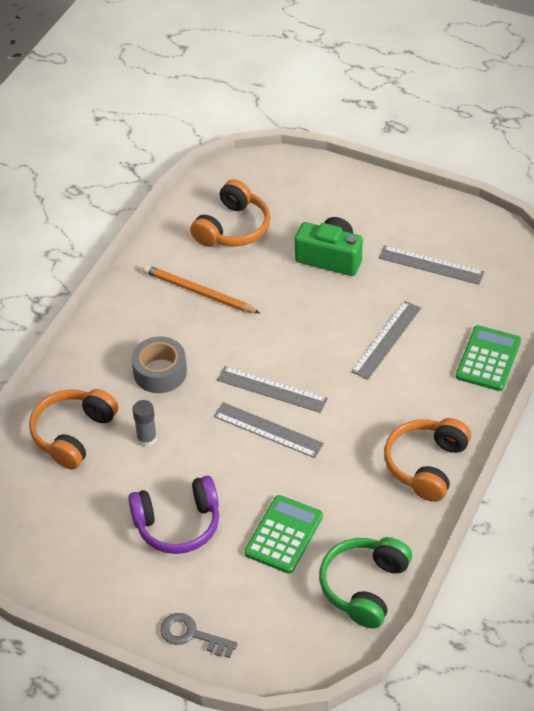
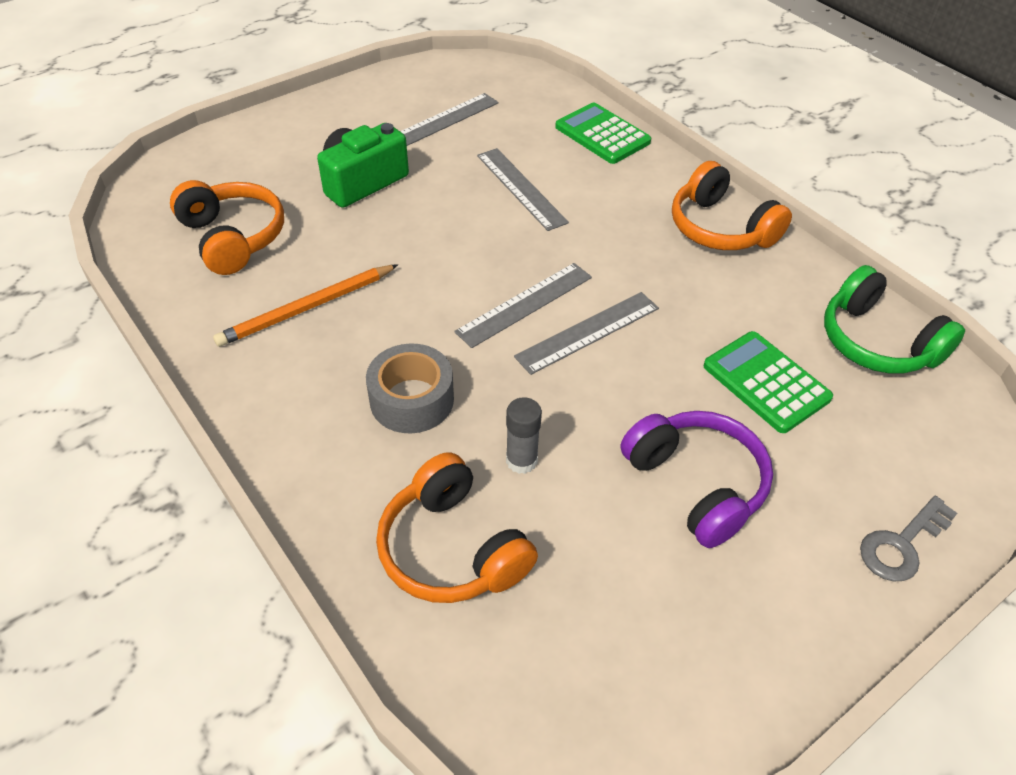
camera: 65 degrees left, 0 degrees up
purple headphones [128,476,219,554] -> purple headphones turned 45 degrees counterclockwise [621,411,773,548]

